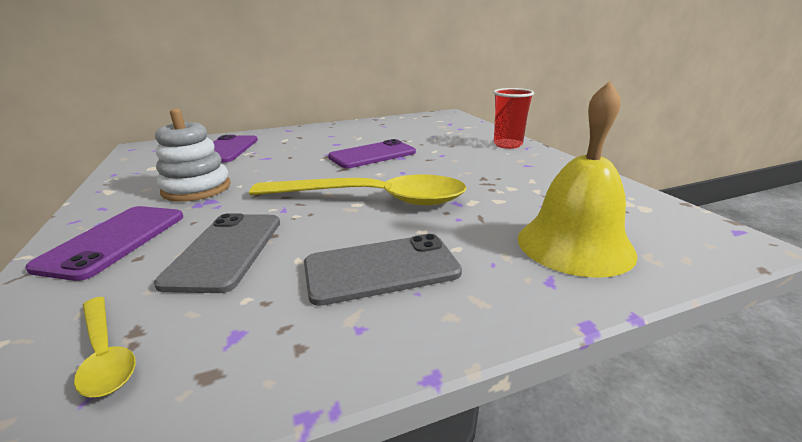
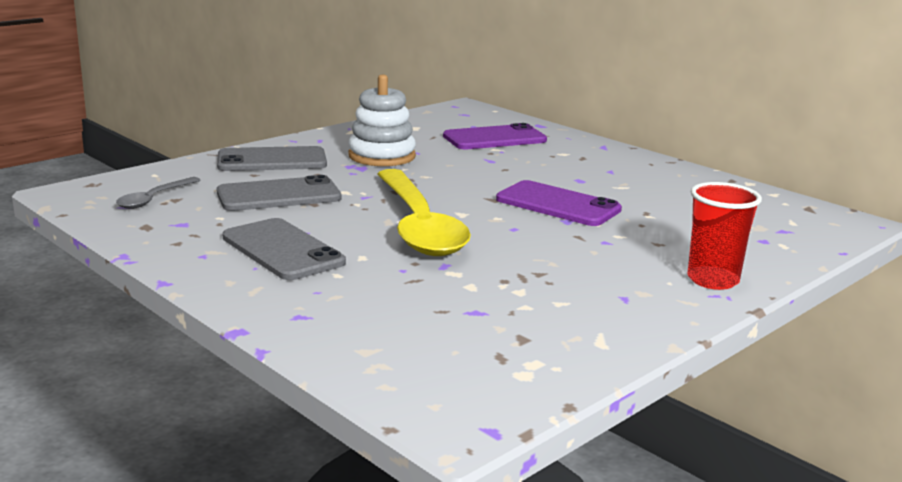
camera: 65 degrees right, 5 degrees down
purple phone [25,206,183,281] -> grey phone [217,146,327,171]
yellow spoon [74,297,136,398] -> grey spoon [116,177,201,209]
yellow bell [518,81,638,278] -> none

